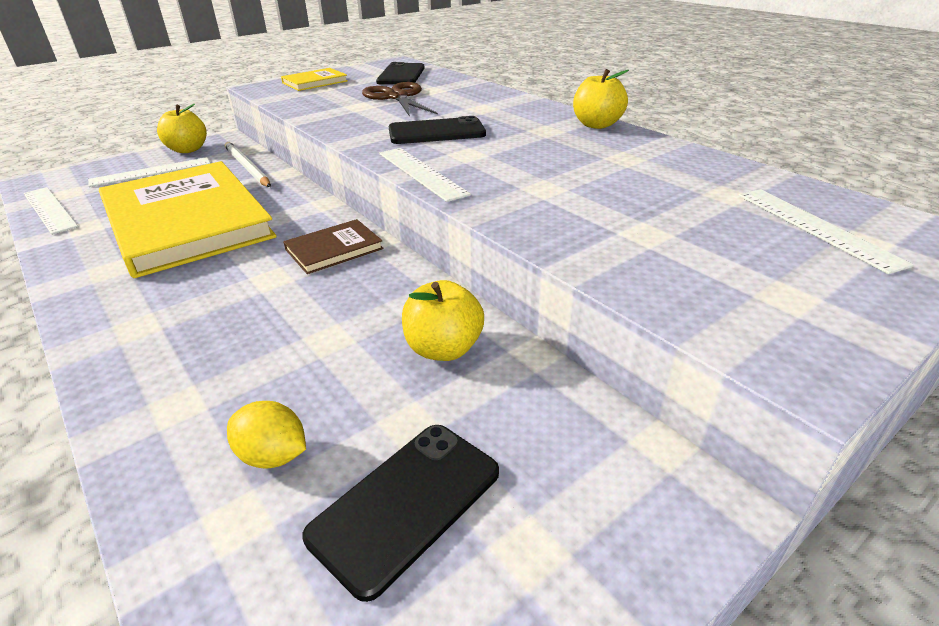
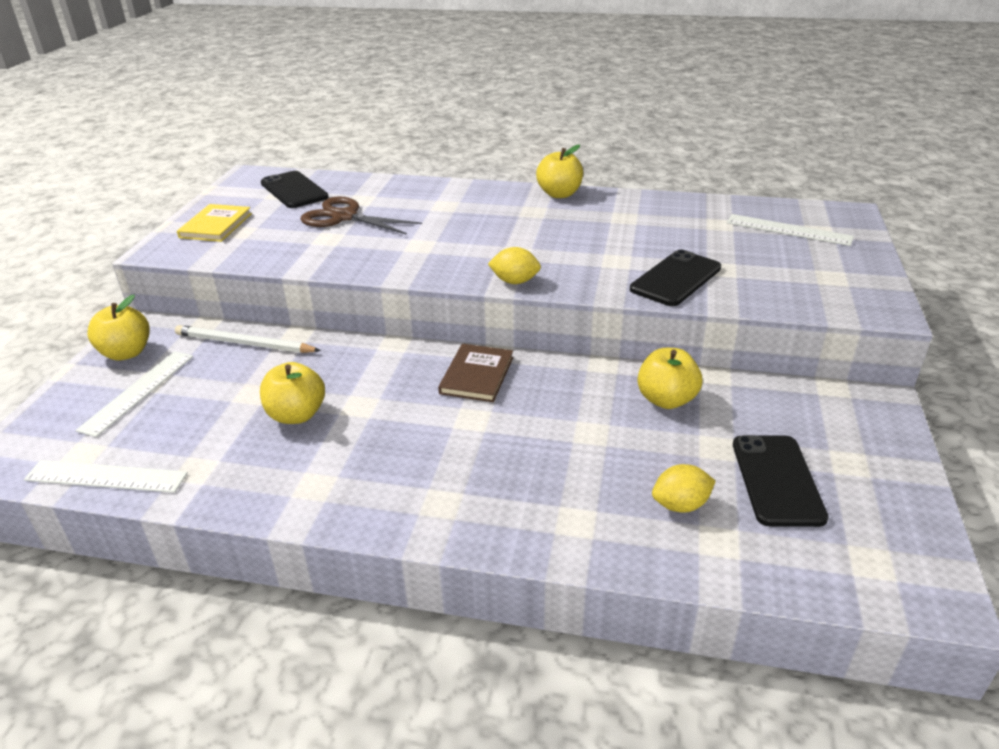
camera: 40 degrees left, 0 degrees up
yellow book [99,161,277,278] -> yellow apple [260,362,325,424]
white ruler [379,148,471,202] -> yellow lemon [488,247,541,284]
black phone [388,116,486,144] -> black phone moved to [630,250,721,306]

